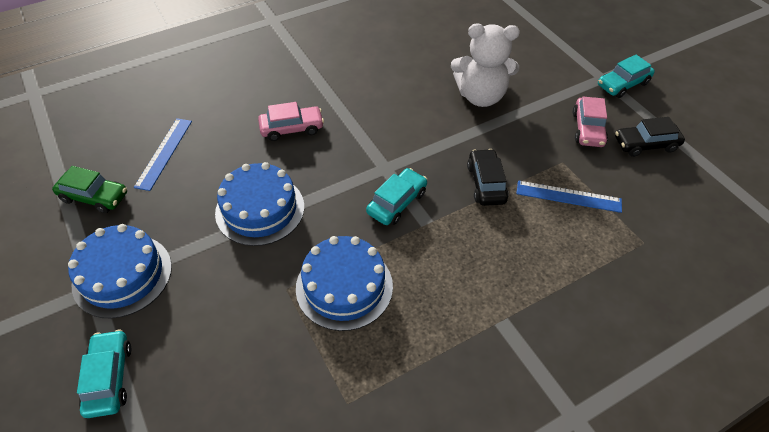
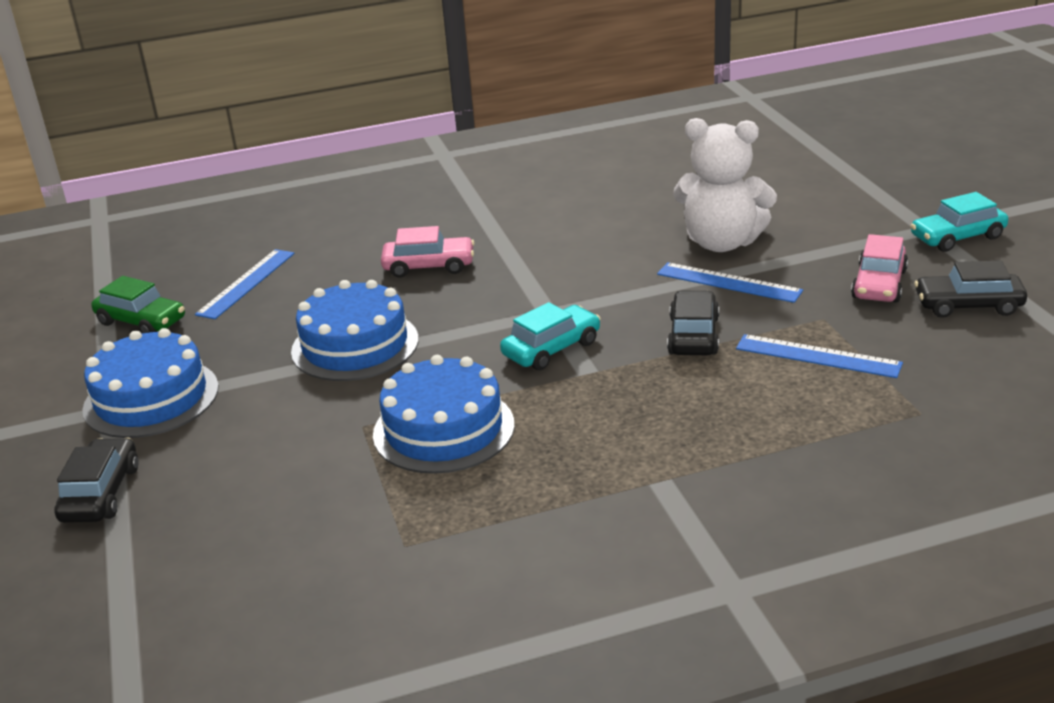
camera: 15 degrees right, 20 degrees down
turquoise car [77,329,131,418] -> black car [54,438,139,523]
none -> blue ruler [657,262,803,303]

